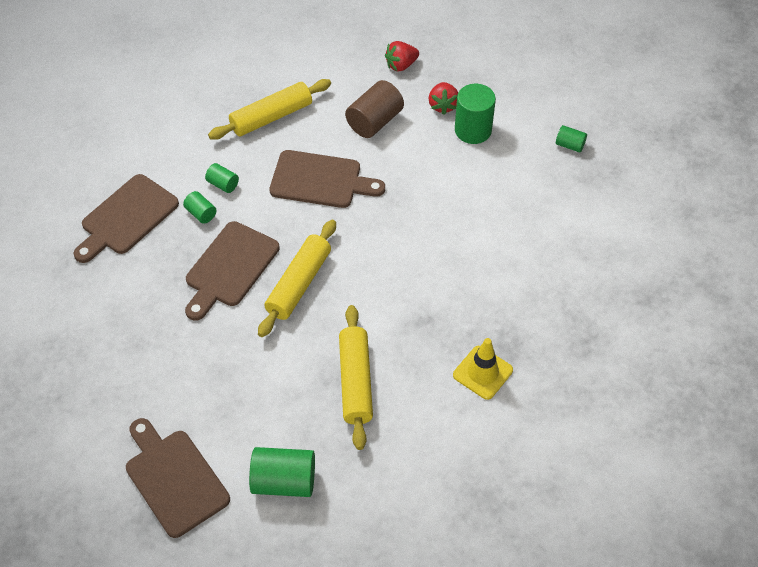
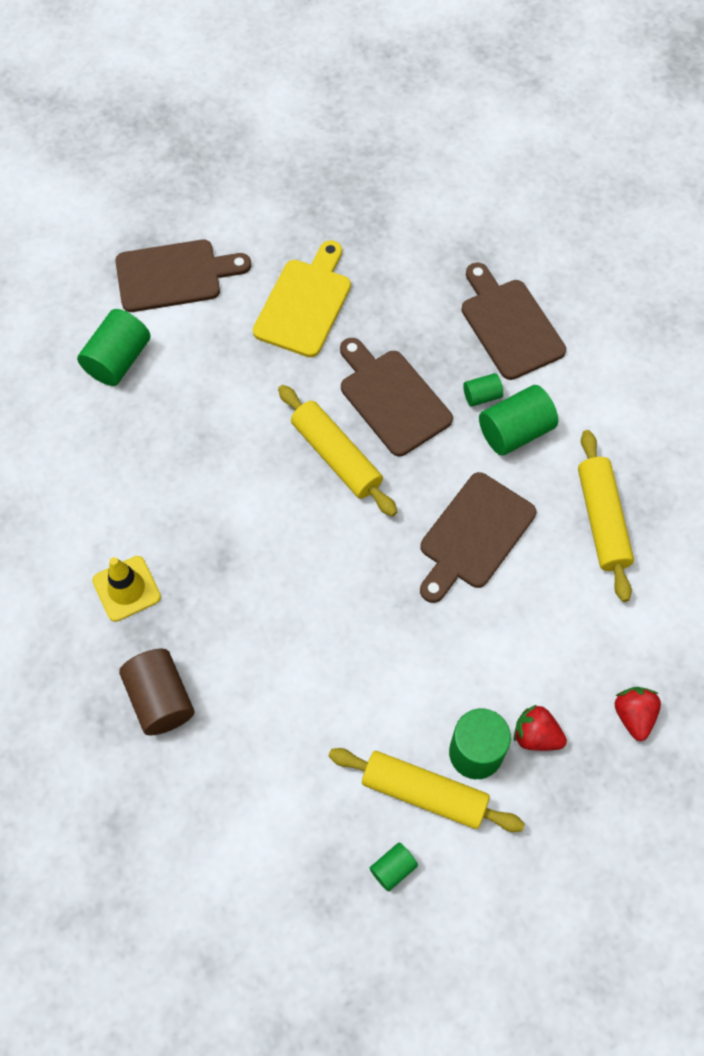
camera: 115 degrees right, 10 degrees up
green cylinder [205,163,239,193] -> green cylinder [479,385,558,456], size x1.87
yellow rolling pin [339,305,373,450] -> yellow rolling pin moved to [329,748,525,832]
brown cylinder [345,80,404,138] -> brown cylinder moved to [119,649,194,736]
none -> yellow cutting board [253,240,351,357]

